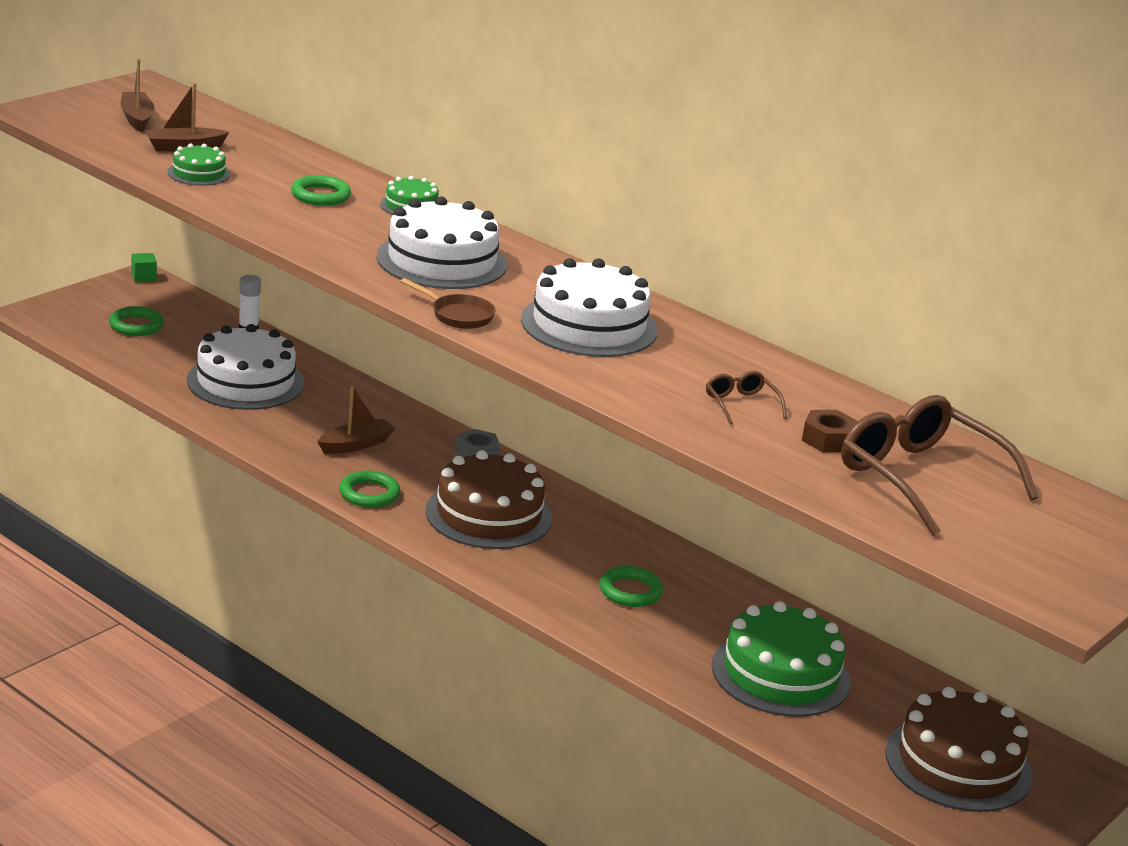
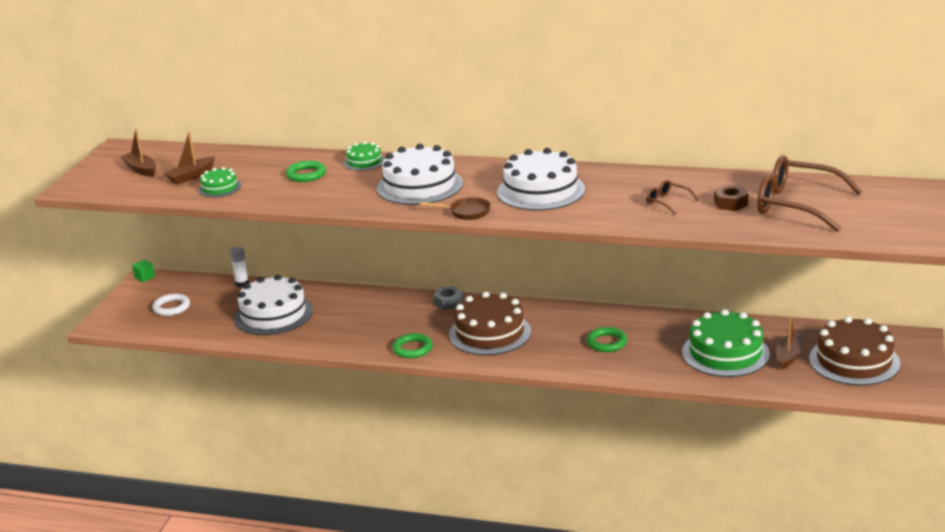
camera: 20 degrees left, 0 degrees up
green ring [109,306,164,336] -> white ring [152,294,190,316]
brown boat [317,386,395,454] -> brown boat moved to [776,316,806,369]

